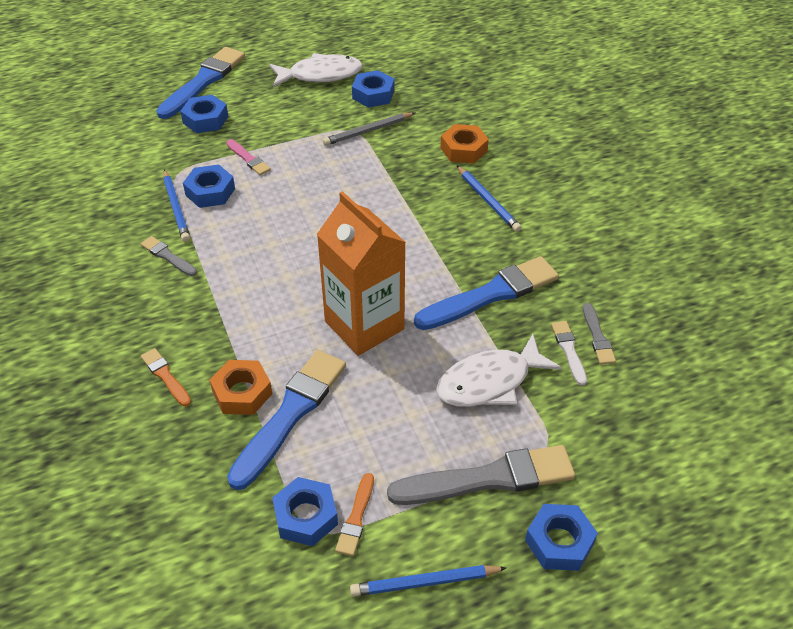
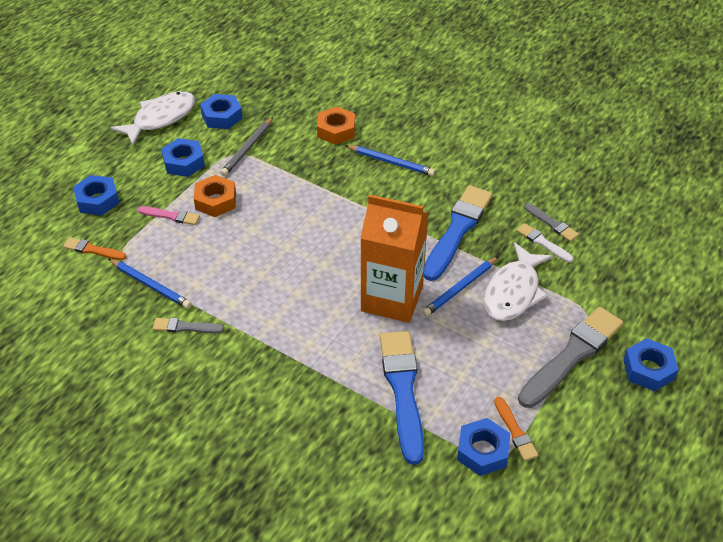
camera: 35 degrees left, 0 degrees up
orange brush [141,348,191,406] -> orange brush moved to [63,237,126,260]
blue brush [156,47,245,119] -> none
blue nut [183,165,235,208] -> blue nut moved to [161,138,205,177]
orange nut [210,360,272,415] -> orange nut moved to [194,175,236,217]
blue pencil [350,565,506,597] -> blue pencil moved to [422,256,499,317]

